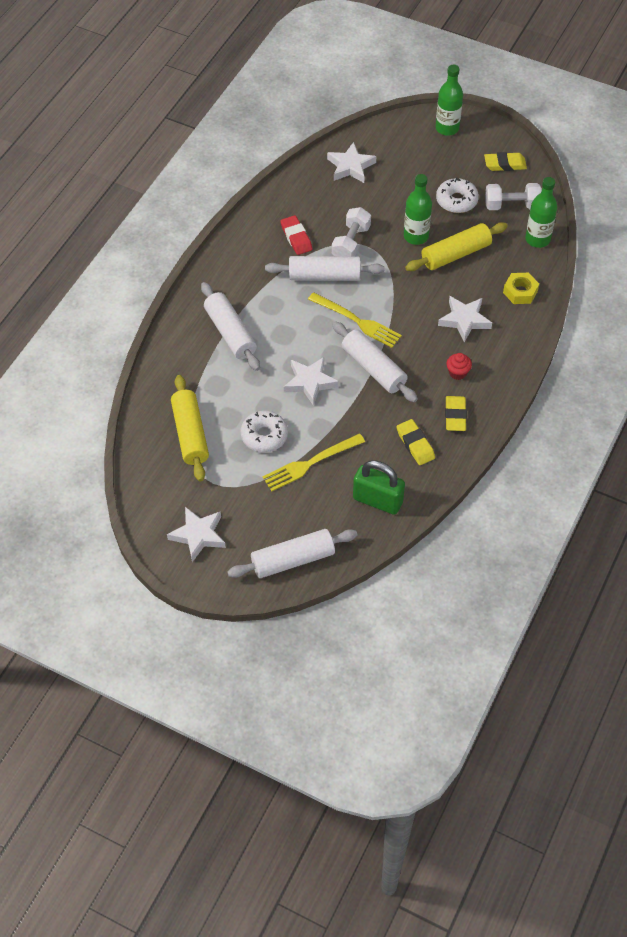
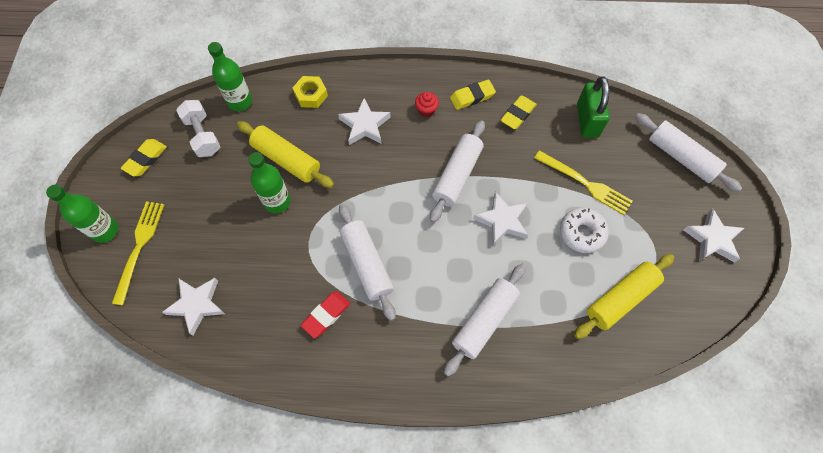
camera: 115 degrees left, 10 degrees up
yellow fork [308,292,402,348] -> yellow fork moved to [112,201,164,305]
white dumbbell [332,207,371,257] -> none
white donut [436,178,479,213] -> none
yellow eraser [484,152,527,171] -> yellow eraser turned 60 degrees clockwise [121,139,167,177]

